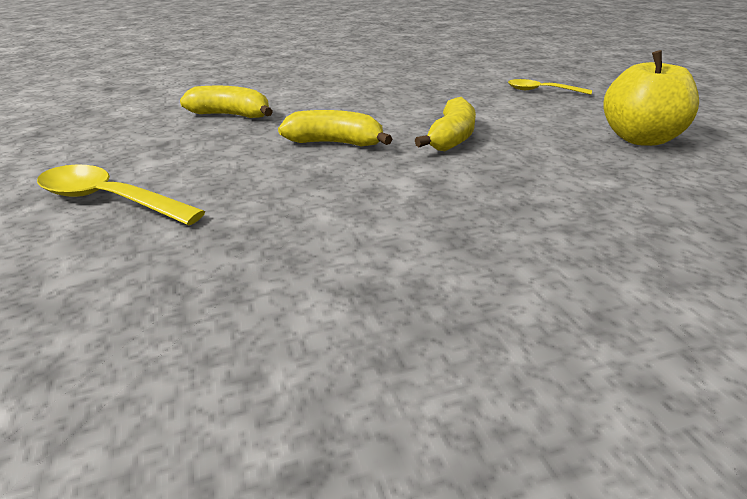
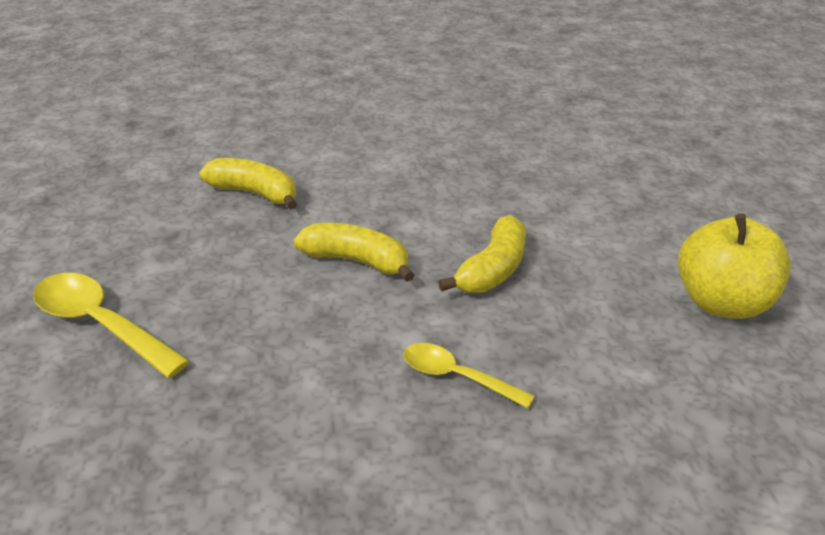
camera: 10 degrees right, 5 degrees up
yellow spoon [508,79,592,95] -> yellow spoon moved to [403,343,535,409]

